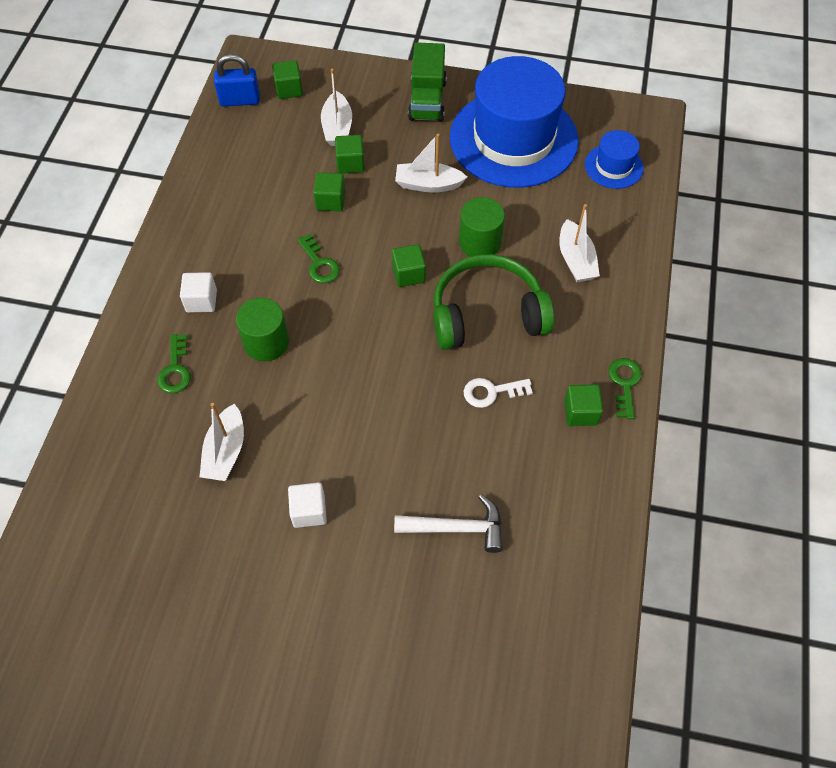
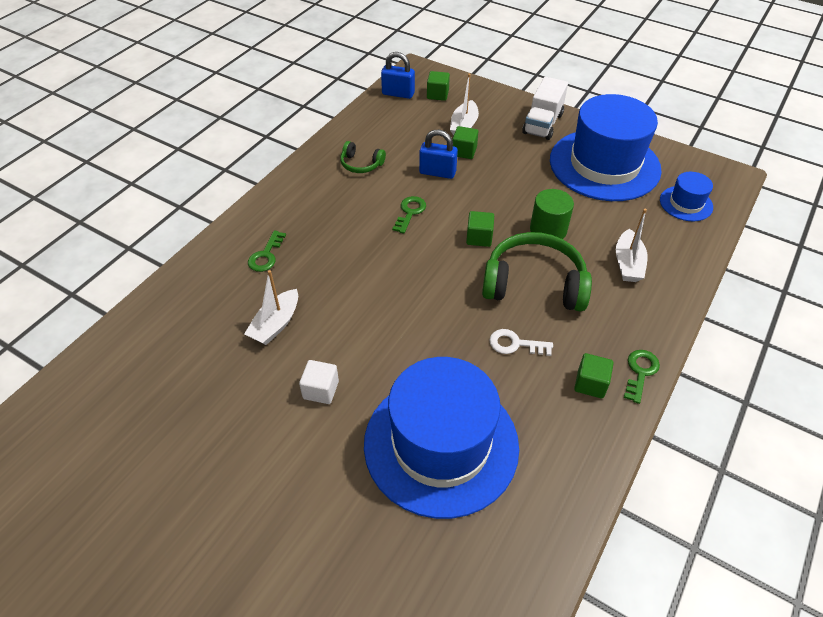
camera: 20 degrees right, 10 degrees down
white cube [180,272,217,312] -> none
green cylinder [236,298,289,362] -> none
green key [297,233,340,283] -> green key turned 150 degrees counterclockwise [392,196,426,234]
green cube [313,172,345,211] -> blue padlock [419,130,458,179]
white hammer [394,494,503,553] -> blue hat [364,357,519,519]
white boat [395,134,467,192] -> none
green truck [408,42,447,122] -> white truck [522,77,568,140]
none -> green headphones [340,141,386,173]

